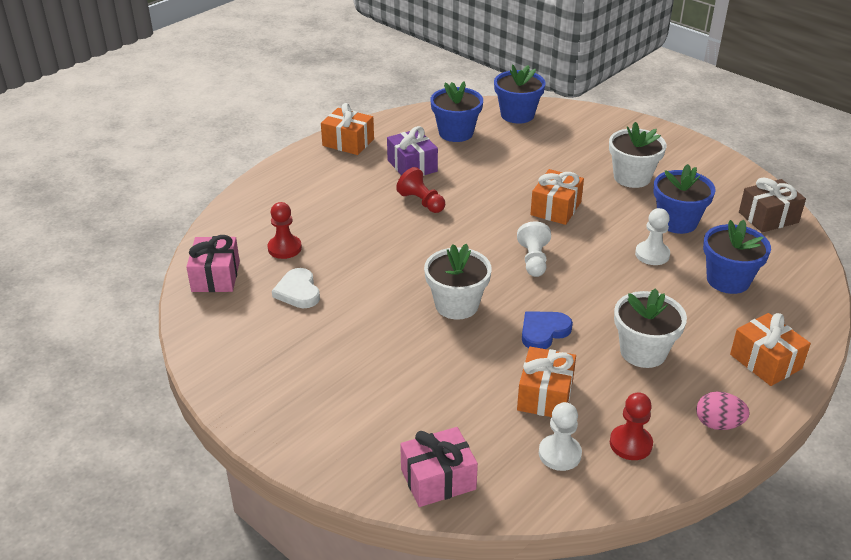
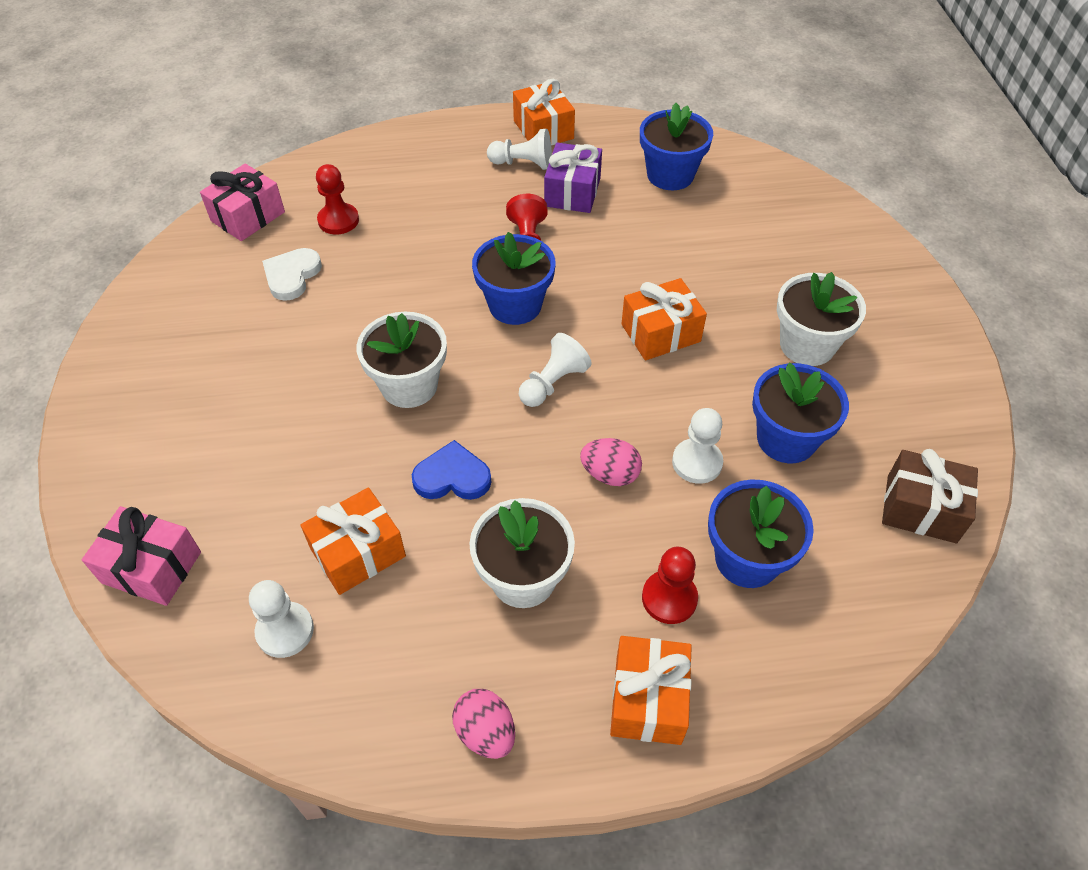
camera: 40 degrees right, 15 degrees up
blue flower pot [494,64,546,124] -> blue flower pot moved to [472,232,556,325]
red pawn [610,392,653,460] -> red pawn moved to [642,547,698,624]
none -> white pawn [487,129,552,170]
none -> pink egg [580,438,642,486]

